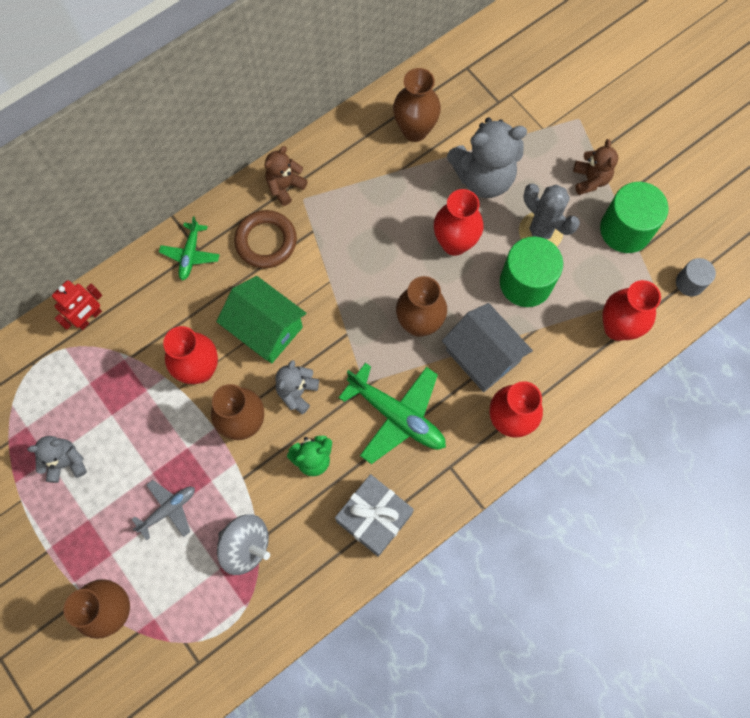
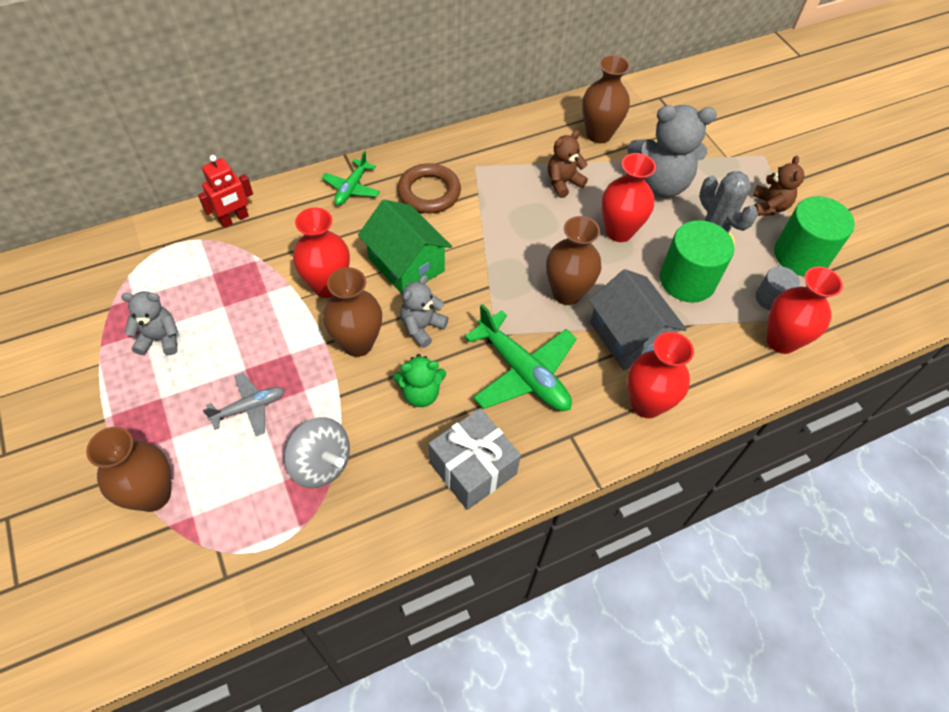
camera: 10 degrees right, 15 degrees down
brown teddy bear [264,146,308,206] -> brown teddy bear moved to [548,130,588,198]
grey cylinder [676,258,716,296] -> grey cylinder moved to [756,266,800,310]

